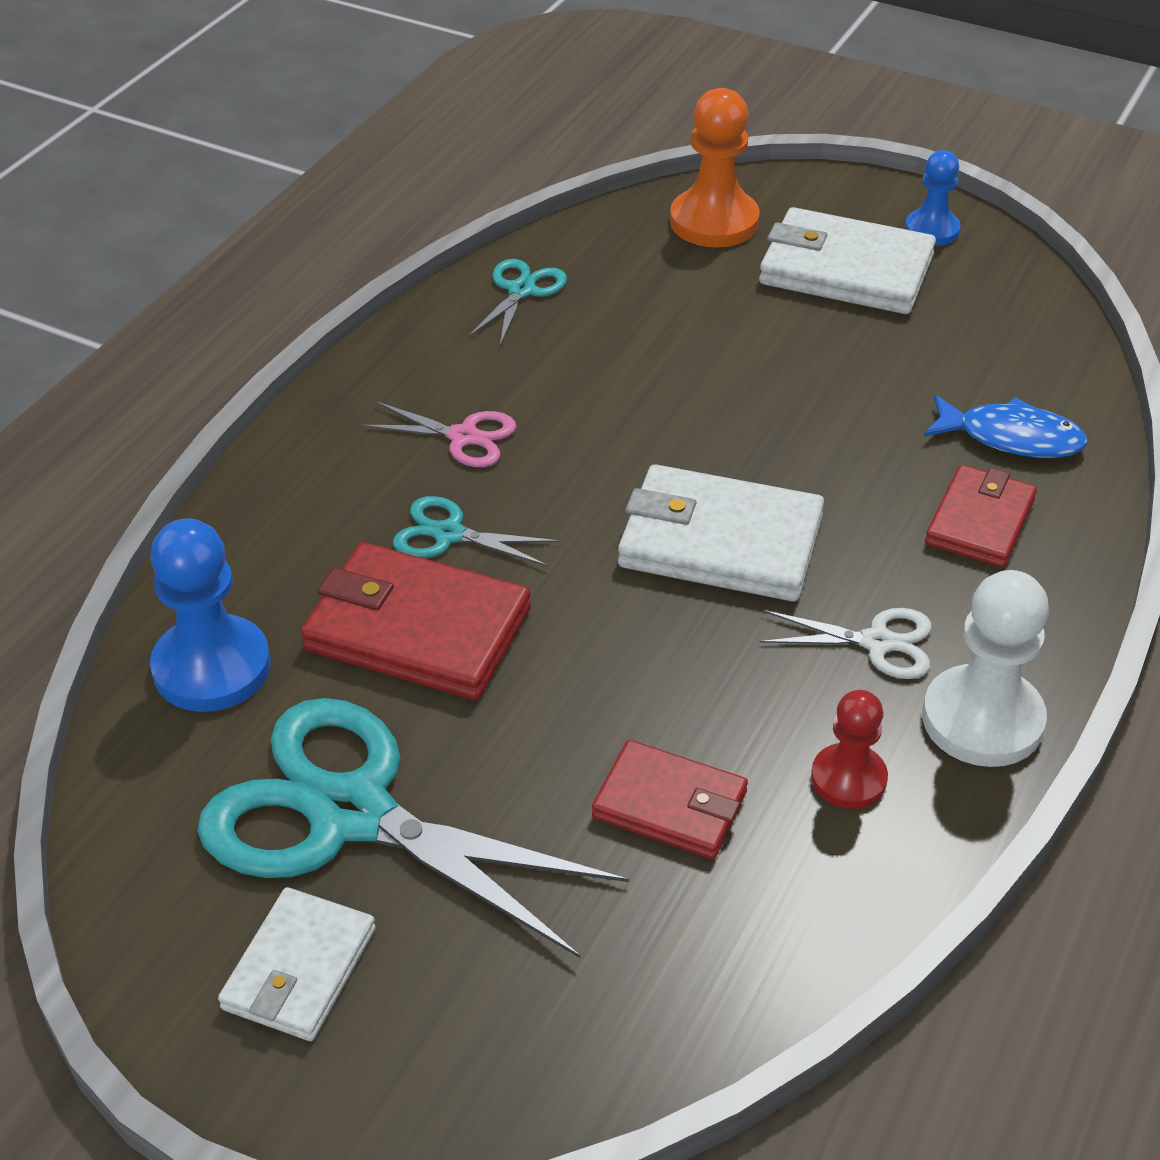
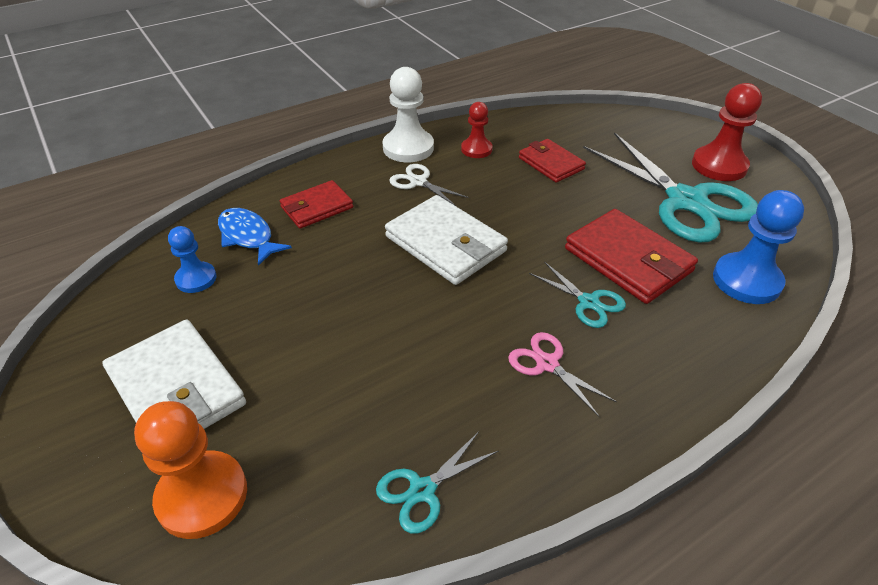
camera: 150 degrees left, 0 degrees up
white wallet [218,887,376,1041] -> red pawn [692,83,762,181]
blue pawn [905,150,961,246] -> blue pawn moved to [168,226,217,293]

